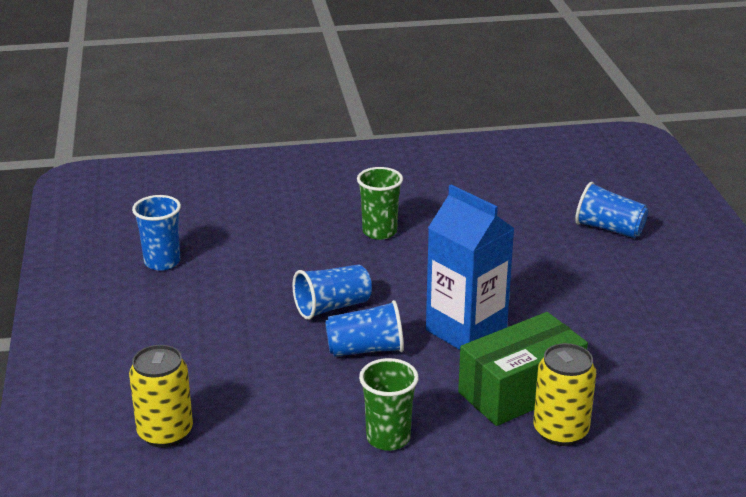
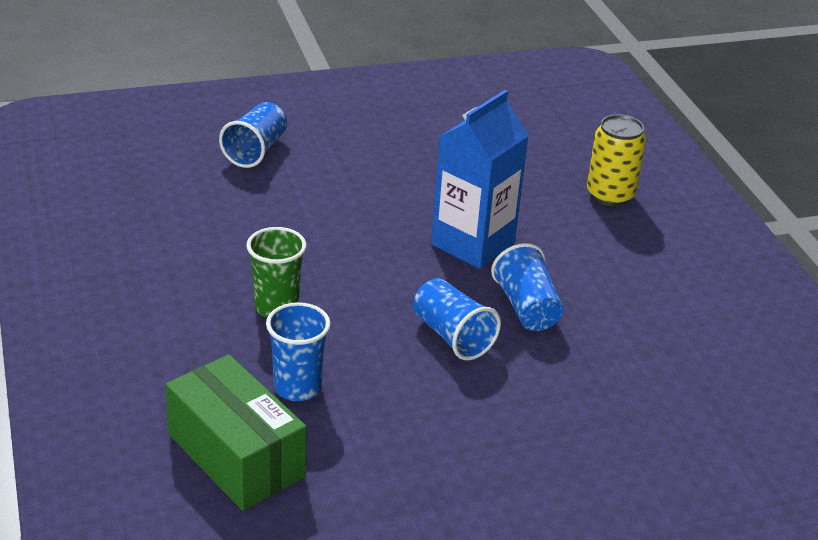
camera: 100 degrees left, 5 degrees up
yellow can [129,345,193,448] -> none
blue cup [132,195,181,271] -> blue cup moved to [266,302,331,401]
green cup [359,358,419,451] -> none
green box [458,312,588,426] -> green box moved to [165,354,307,511]

